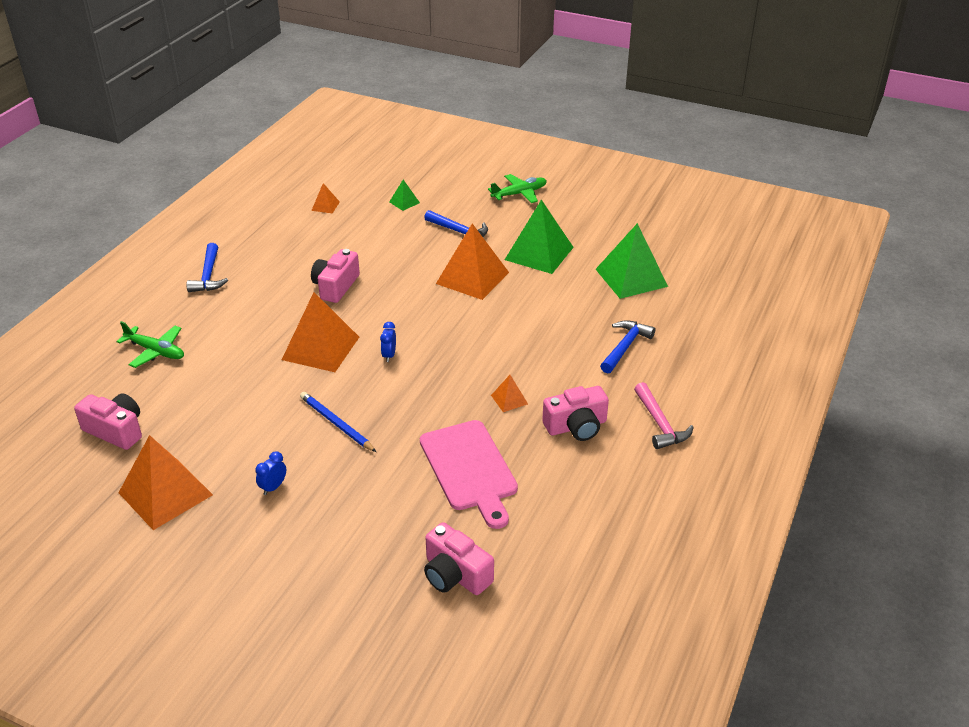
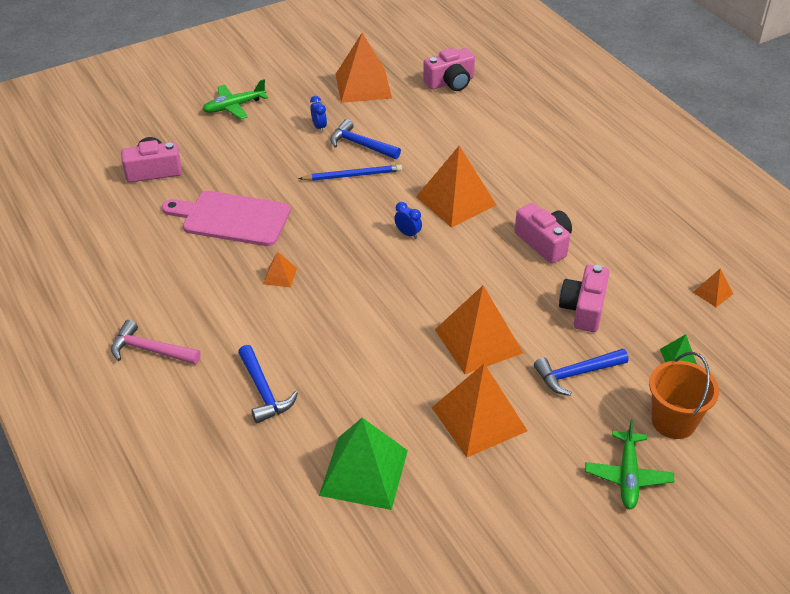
camera: 125 degrees right, 5 degrees up
green plane [116,321,184,368] -> green plane moved to [202,79,268,119]
blue hammer [186,243,228,292] -> blue hammer moved to [330,119,401,159]
green pyramid [505,200,574,274] -> orange pyramid [432,364,528,458]
pink camera [542,386,609,441] -> pink camera moved to [559,265,609,332]
none -> orange bucket [649,352,719,439]

